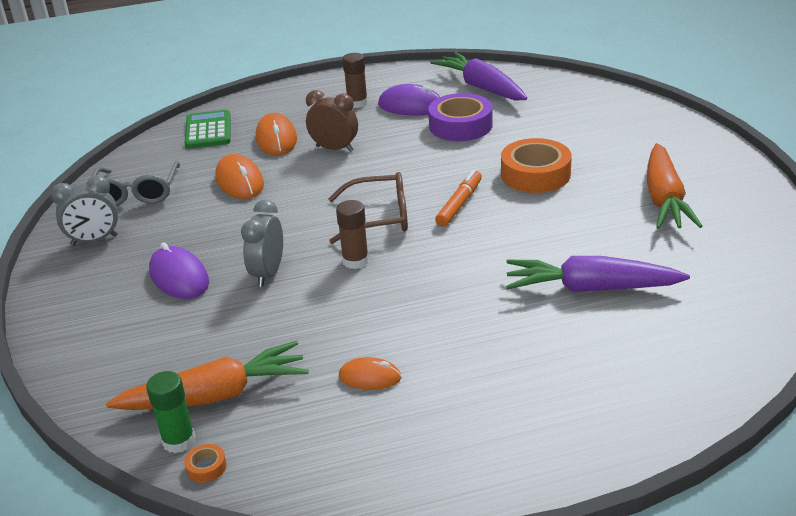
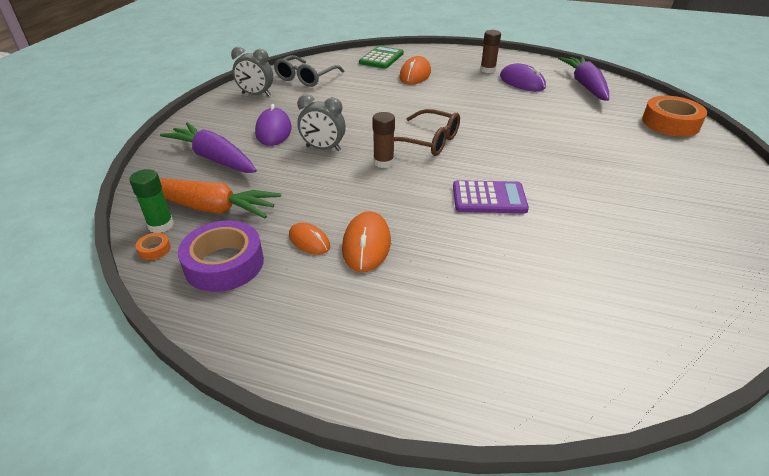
camera: 30 degrees right, 5 degrees up
orange mouse [215,154,264,199] -> orange mouse moved to [342,211,391,272]
grey clock [241,200,283,287] -> grey clock turned 120 degrees counterclockwise [297,94,346,151]
brown clock [306,90,358,152] -> none
purple tape [428,93,492,141] -> purple tape moved to [178,220,264,292]
orange marker [435,170,482,227] -> none
orange tape [501,138,572,193] -> orange tape moved to [642,96,707,137]
purple carrot [506,256,690,292] -> purple carrot moved to [160,122,257,173]
orange carrot [647,143,703,229] -> none
none -> purple calculator [453,180,529,213]

